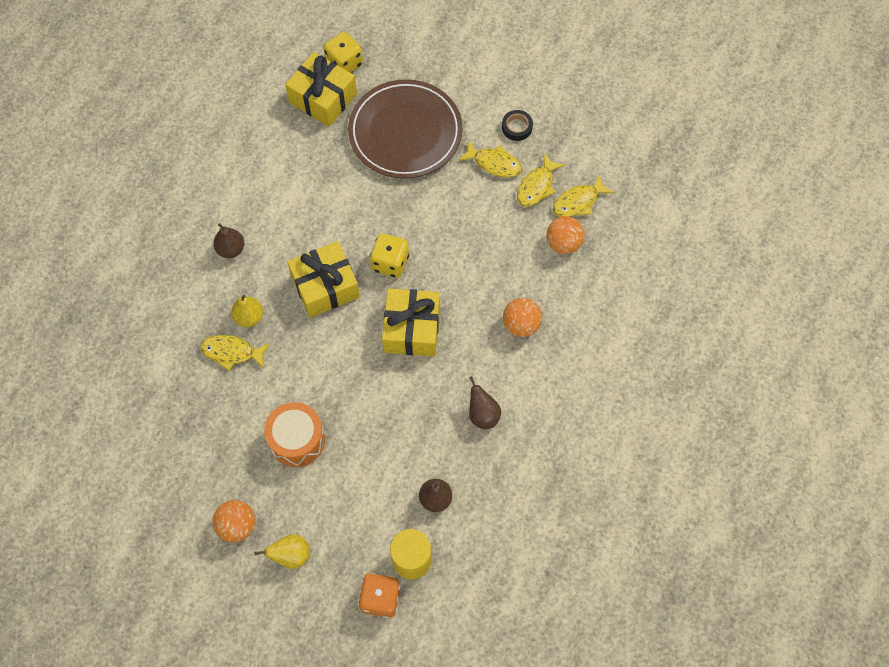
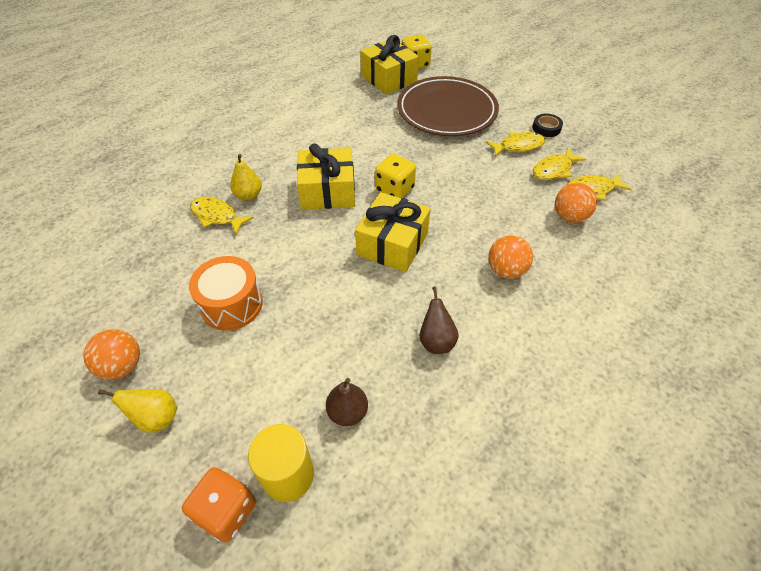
camera: 20 degrees right, 15 degrees down
brown pear [213,223,245,258] -> none
yellow fish [458,140,522,178] -> yellow fish turned 60 degrees counterclockwise [485,132,546,157]

